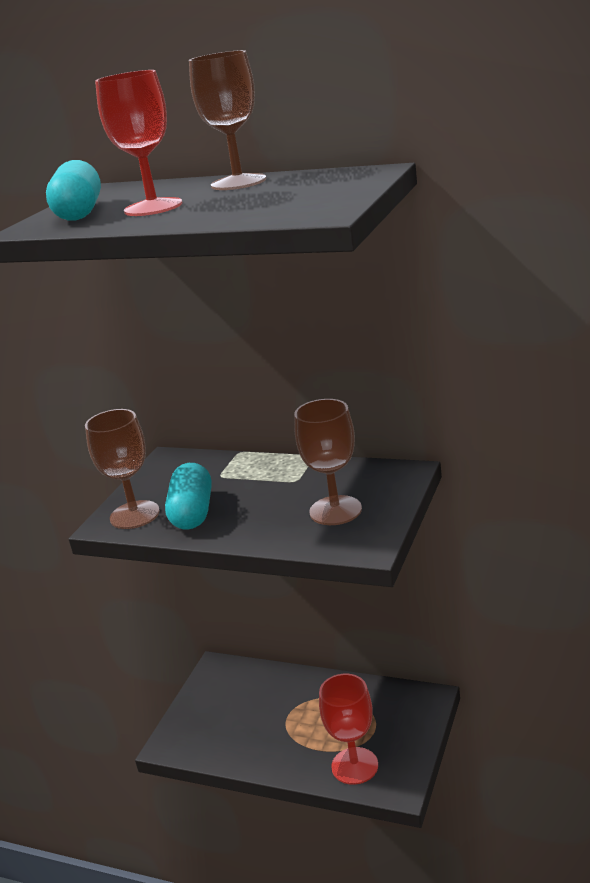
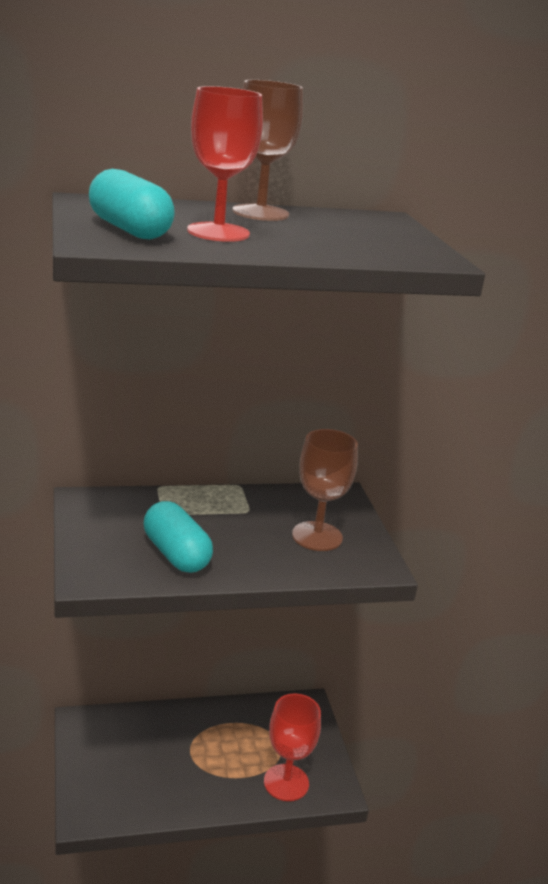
camera: 40 degrees left, 0 degrees up
brown goblet [85,409,160,529] -> none

